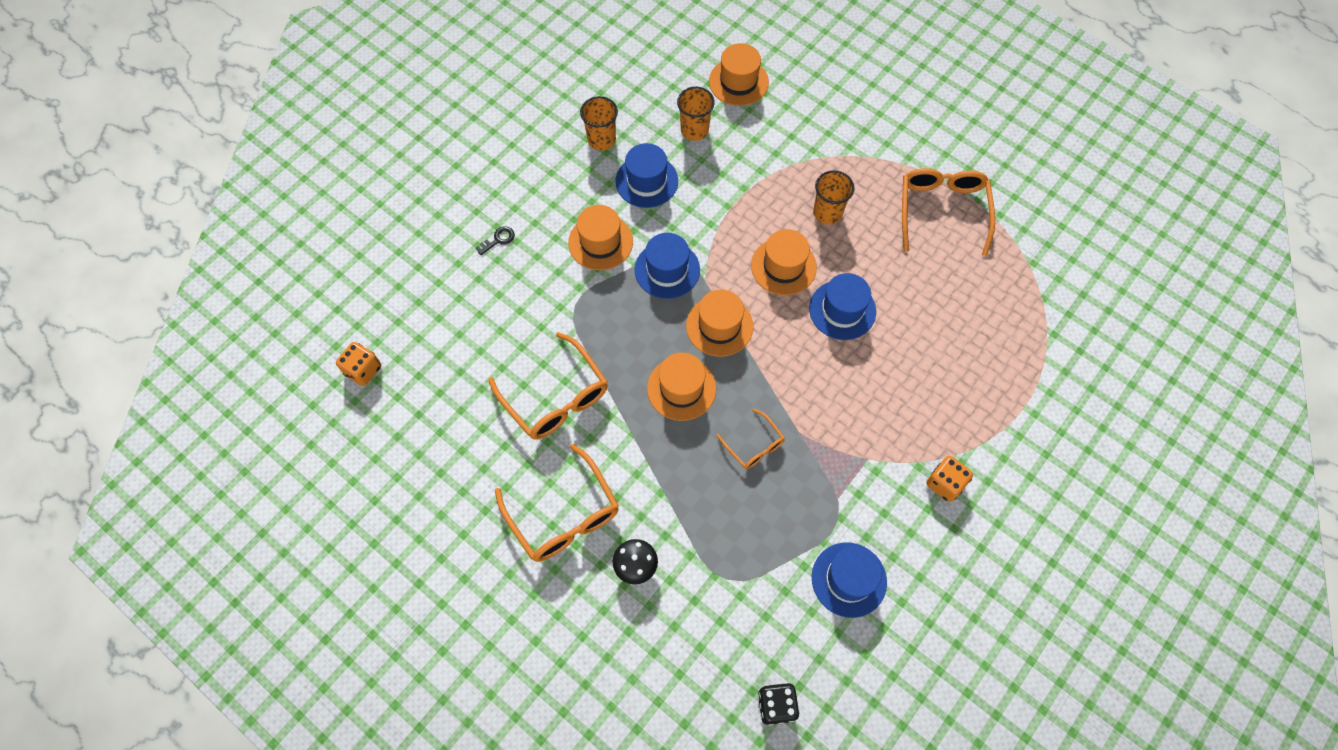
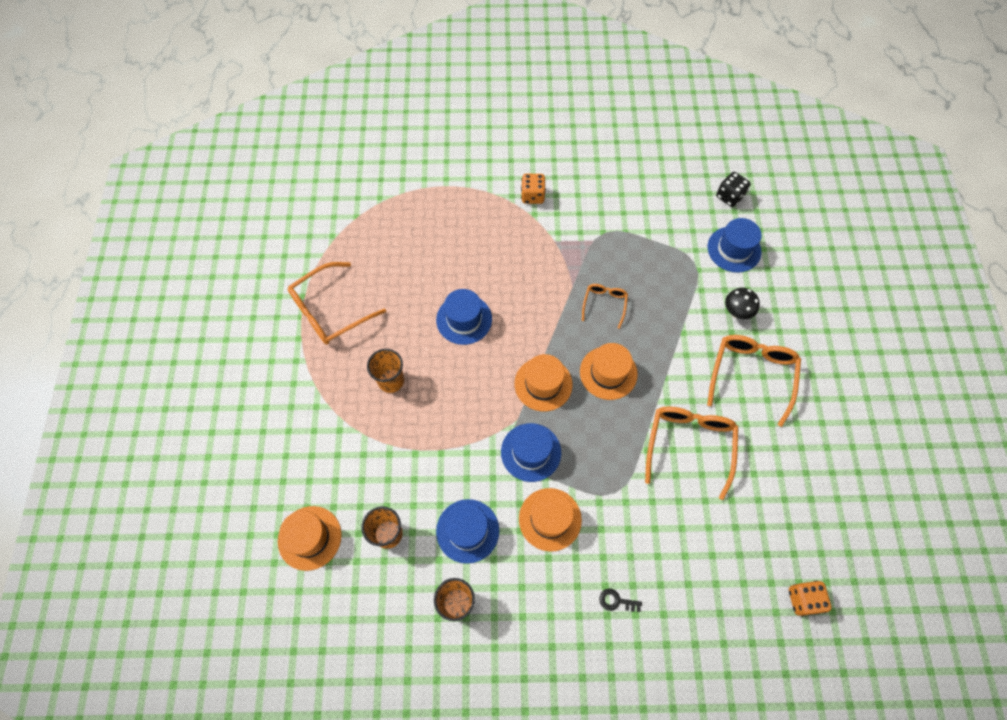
camera: 130 degrees left, 0 degrees up
orange hat [751,229,817,295] -> none
blue hat [812,542,887,618] -> blue hat moved to [708,218,762,273]

